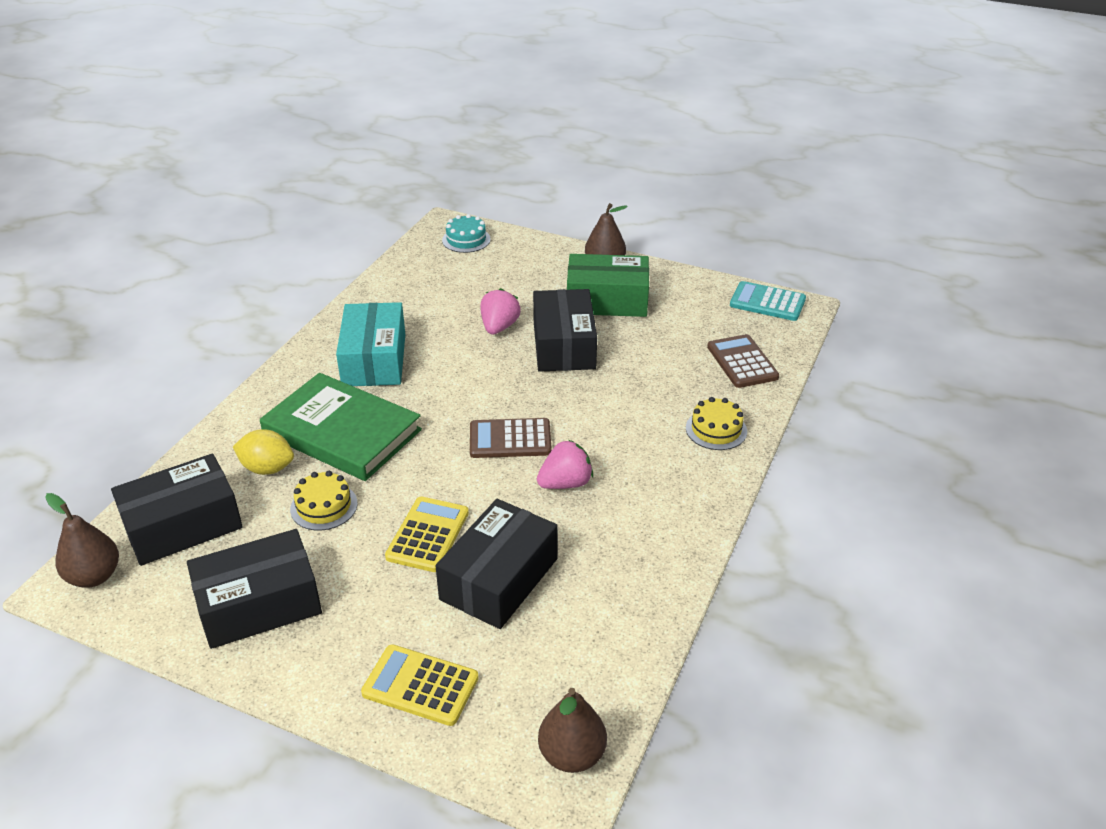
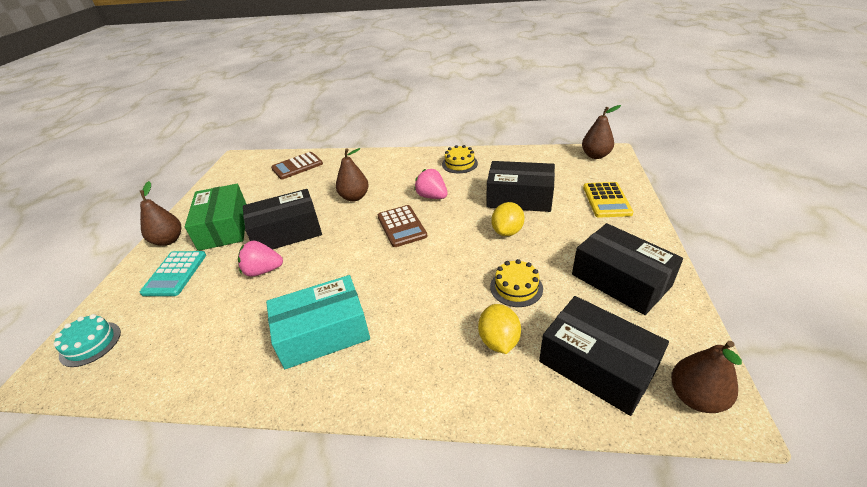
camera: 105 degrees left, 0 degrees up
green book [260,373,422,481] -> none
yellow calculator [385,497,469,572] -> yellow lemon [491,202,525,236]
yellow cake [686,397,747,450] -> yellow cake moved to [442,145,478,173]
turquoise calculator [730,281,806,321] -> turquoise calculator moved to [140,251,206,296]
none -> brown pear [336,148,369,202]

